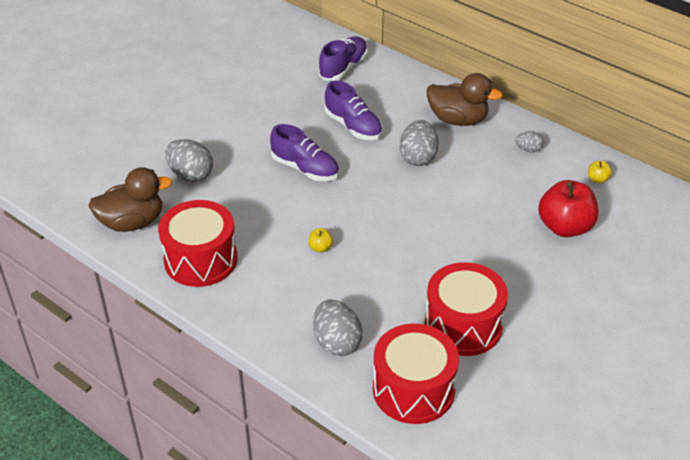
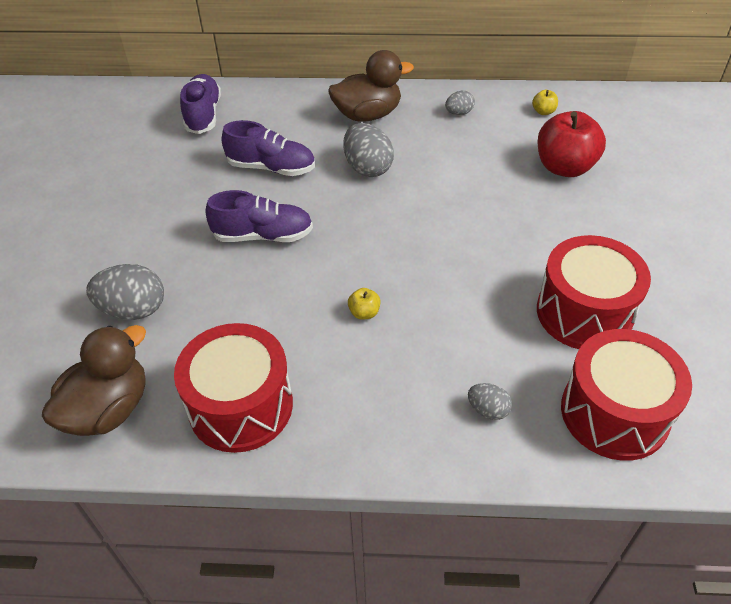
camera: 35 degrees left, 5 degrees up
grey egg [313,300,363,356] -> grey egg [468,383,512,420], size x0.55

